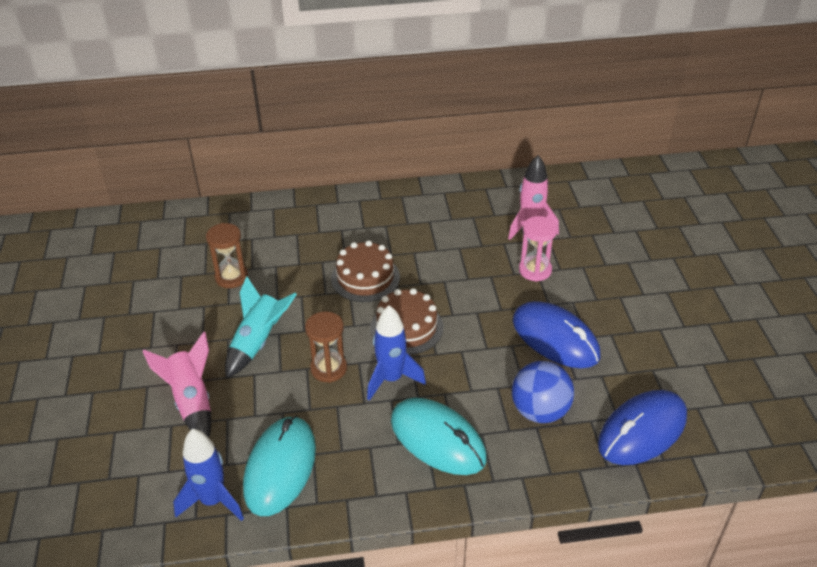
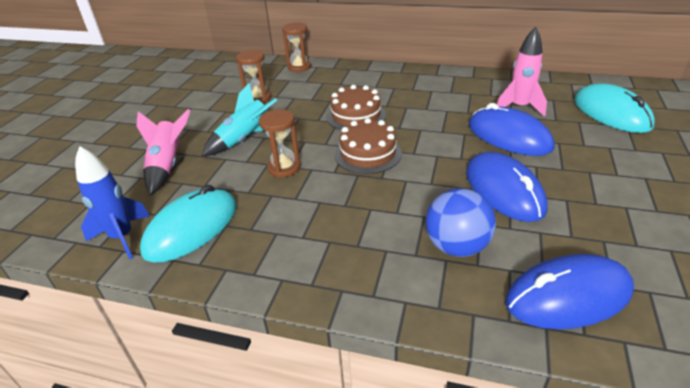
camera: 25 degrees right, 5 degrees down
blue rocket [367,305,426,401] -> none
turquoise mouse [391,398,487,475] -> turquoise mouse moved to [574,84,655,133]
pink hourglass [519,216,557,282] -> blue mouse [469,103,554,156]
none -> brown hourglass [282,22,311,72]

